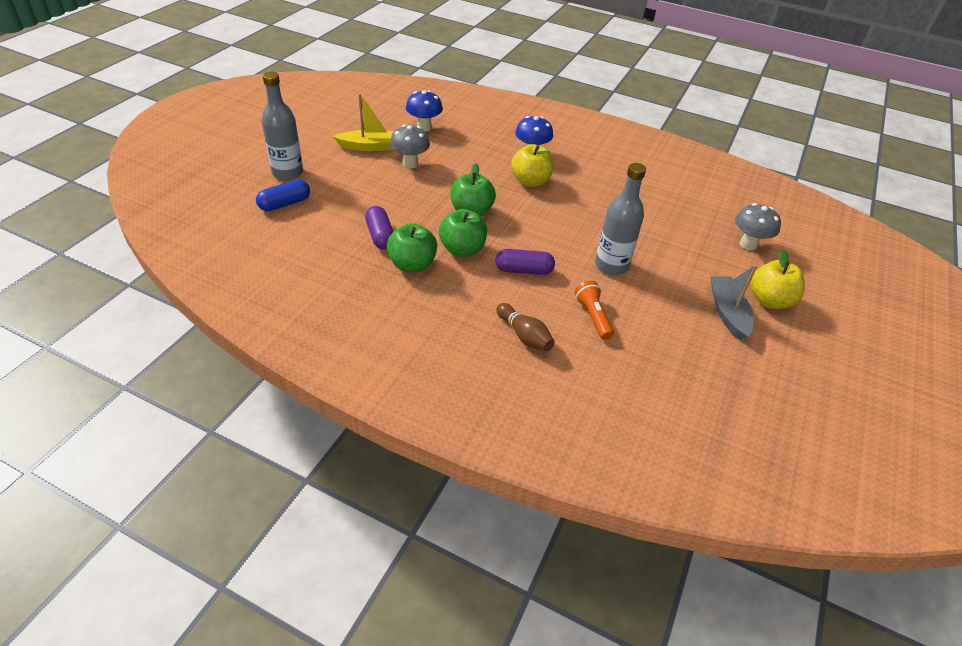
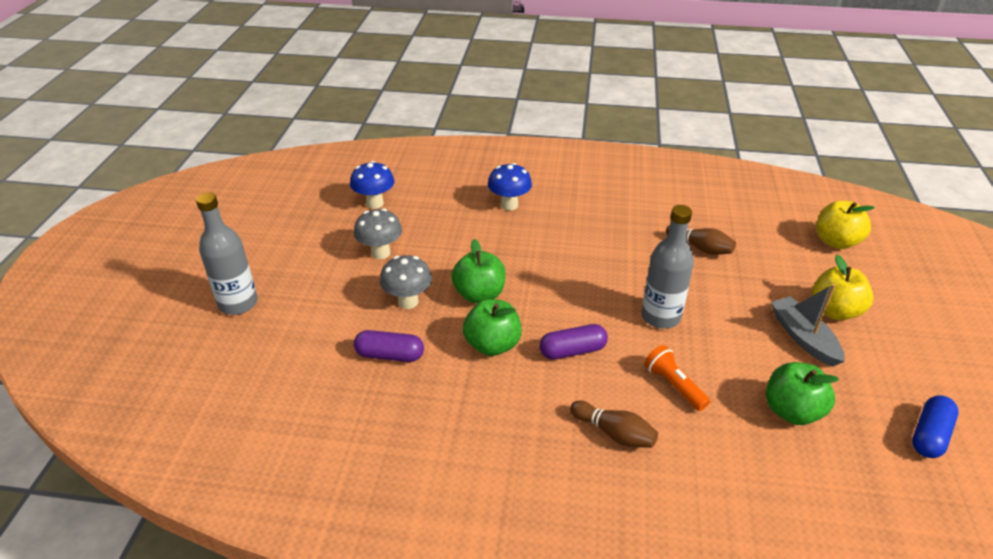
camera: 15 degrees left, 5 degrees down
blue capsule [256,179,310,211] -> blue capsule moved to [912,395,959,458]
yellow boat [333,94,394,151] -> none
purple capsule [365,206,394,250] -> purple capsule turned 45 degrees counterclockwise [354,330,424,362]
green apple [387,223,437,273] -> green apple moved to [766,362,839,425]
yellow apple [511,144,554,187] -> yellow apple moved to [817,200,875,249]
grey mushroom [735,203,781,250] -> grey mushroom moved to [380,255,432,309]
none -> brown bowling pin [666,225,736,255]

